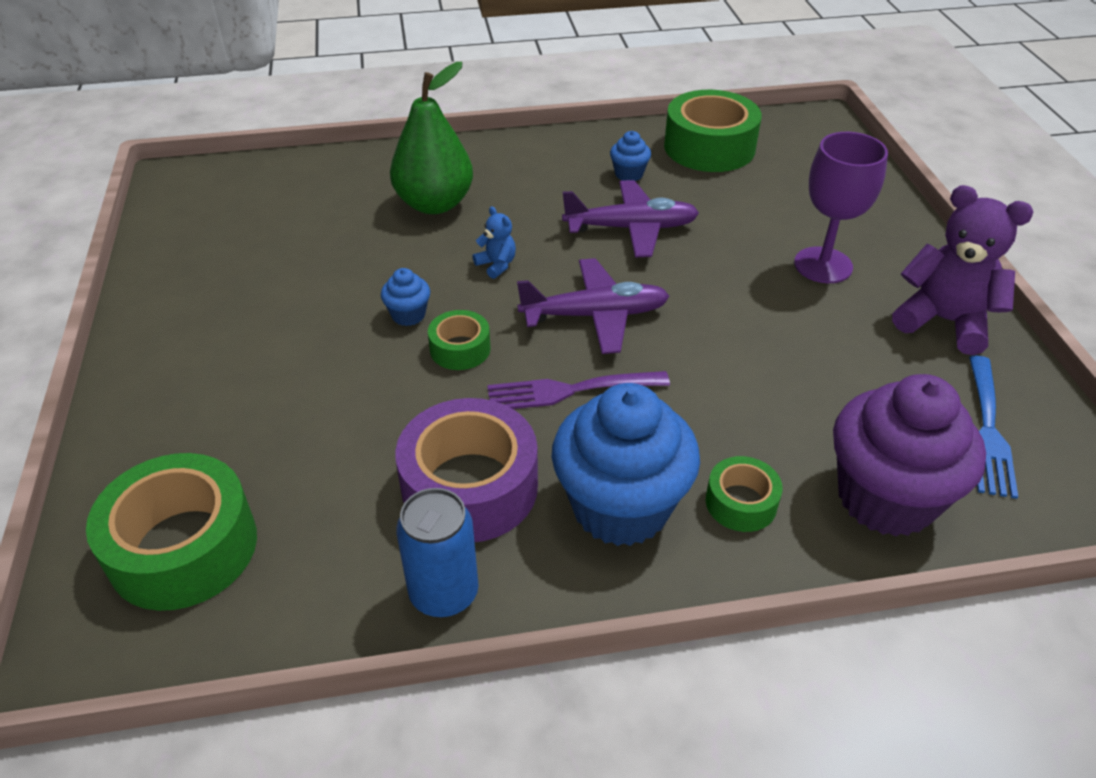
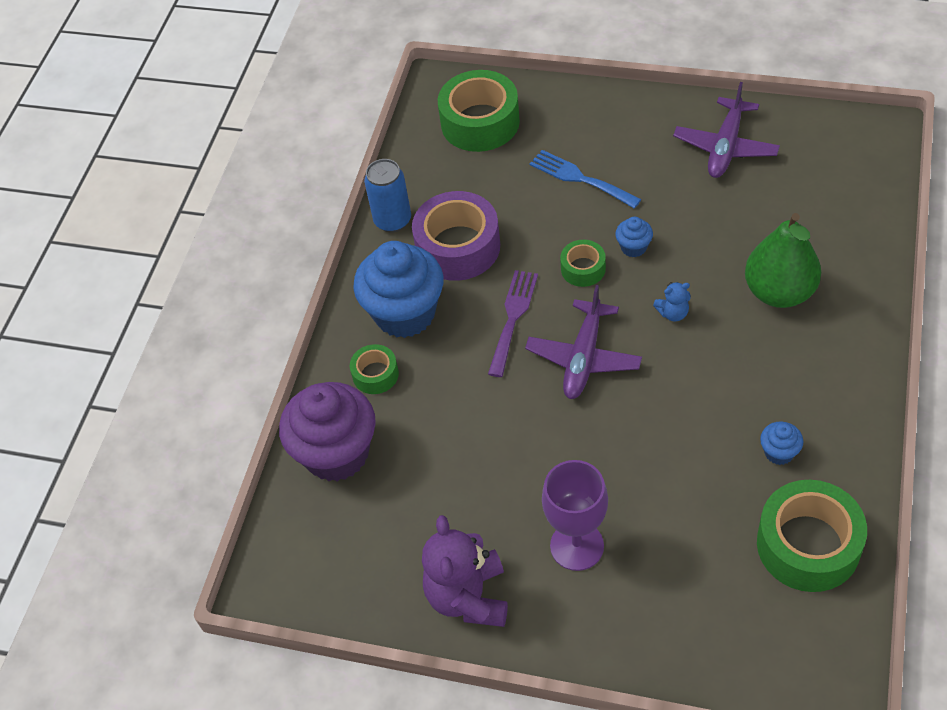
camera: 120 degrees right, 10 degrees up
purple plane [562,180,699,257] -> purple plane moved to [673,82,780,178]
purple teddy bear [892,185,1034,355] -> purple teddy bear turned 120 degrees clockwise [422,515,508,627]
blue fork [969,356,1018,499] -> blue fork moved to [530,150,642,209]

